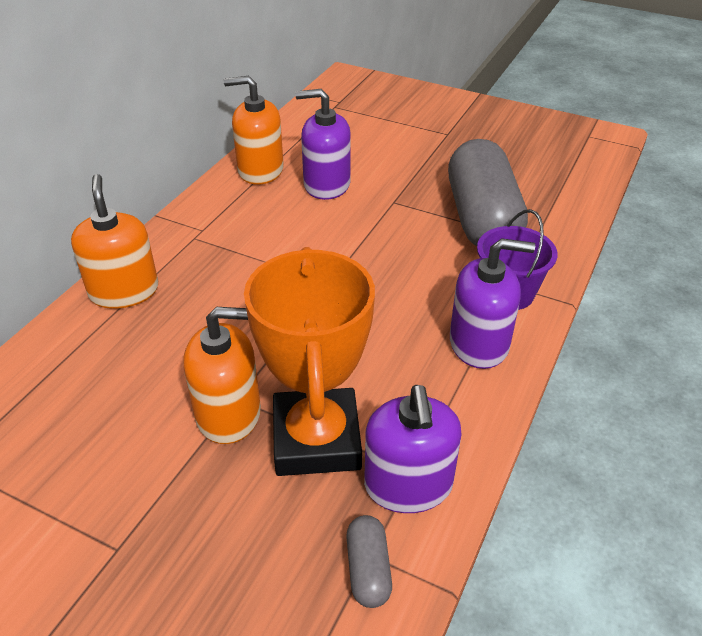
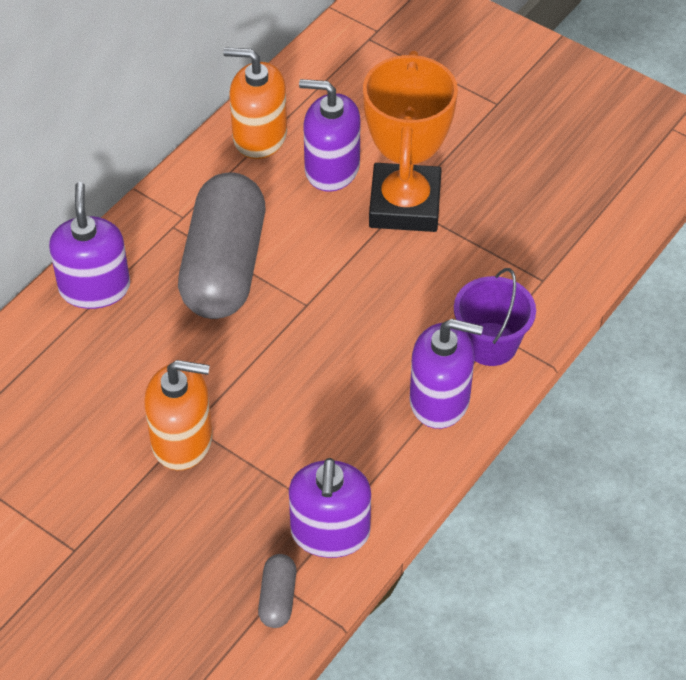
camera: 10 degrees right, 10 degrees up
orange soap dispenser [71,174,158,309] -> purple soap dispenser [49,182,130,309]
orange trophy [244,247,375,476] -> orange trophy moved to [363,51,458,232]
grey capsule [448,139,528,246] -> grey capsule moved to [178,173,265,319]

